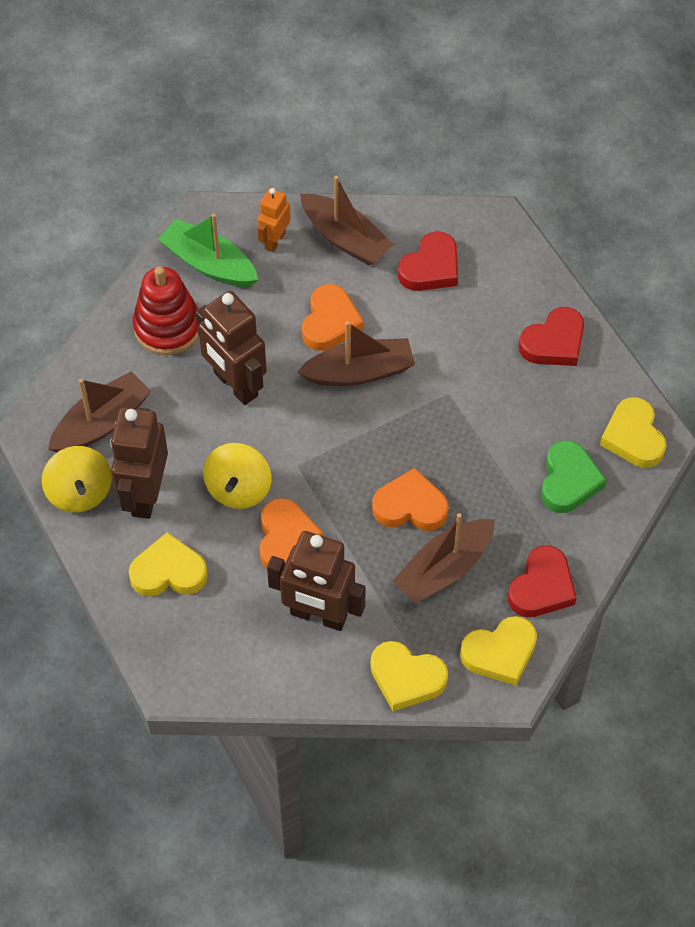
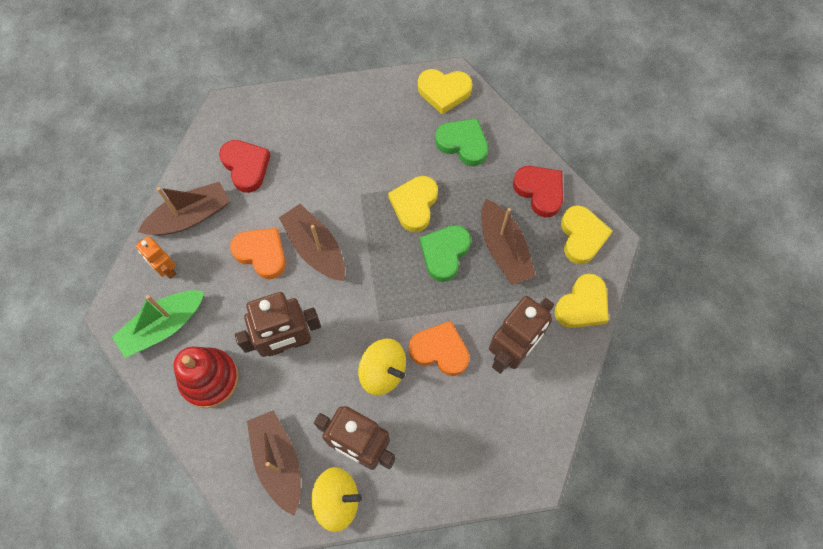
camera: 70 degrees left, 10 degrees up
yellow heart [129,532,208,597] -> yellow heart moved to [388,176,438,232]
brown boat [297,321,415,386] -> brown boat turned 45 degrees counterclockwise [279,204,345,281]
orange heart [372,468,449,531] -> green heart [420,225,471,282]
red heart [519,307,584,366] -> none

